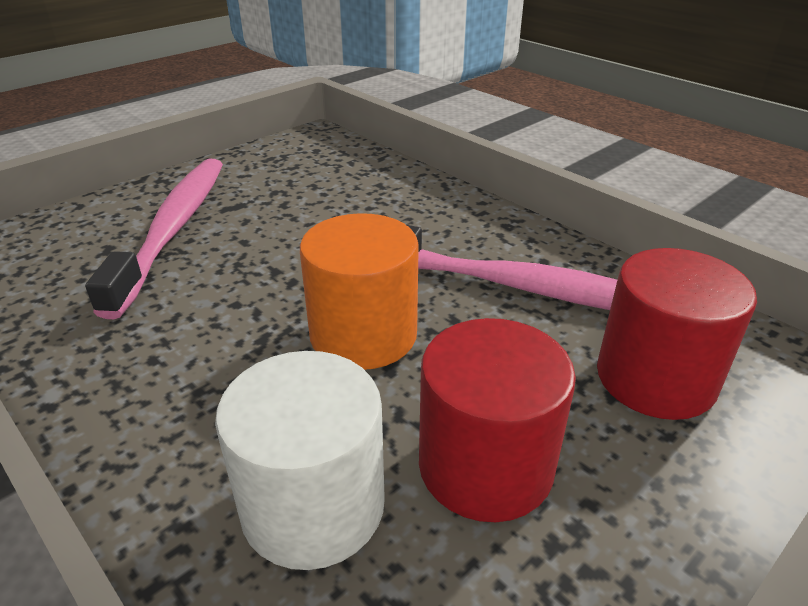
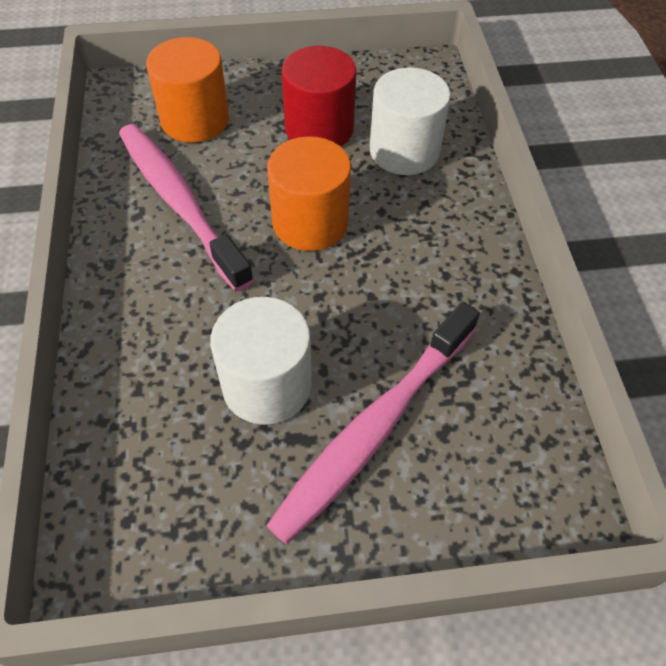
camera: 145 degrees left, 20 degrees up
red cylinder [597,248,757,420] -> orange cylinder [146,37,229,143]
none -> white cylinder [210,297,312,425]

